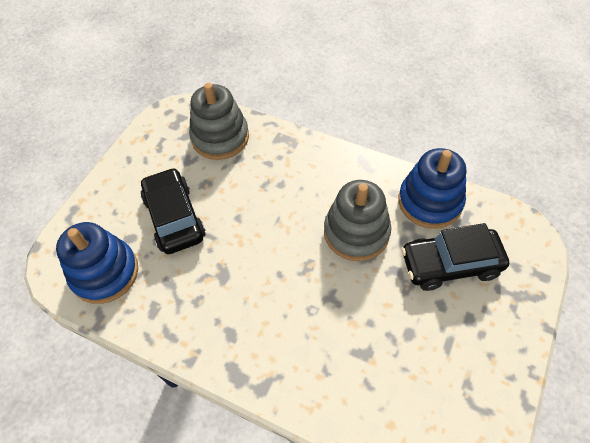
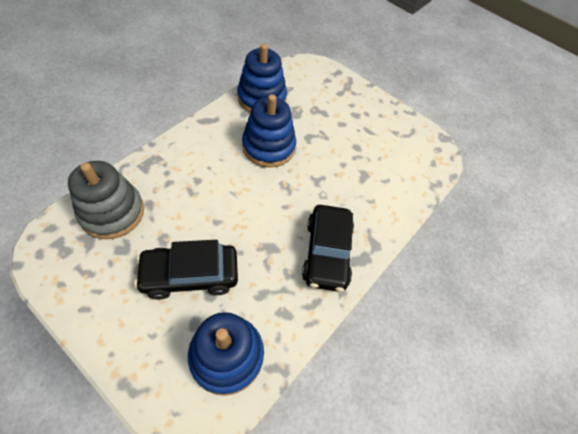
camera: 85 degrees left, 0 degrees up
grey stacking toy [324,180,391,261] -> blue stacking toy [242,94,296,168]
black car [401,223,509,291] -> black car moved to [302,205,354,292]

